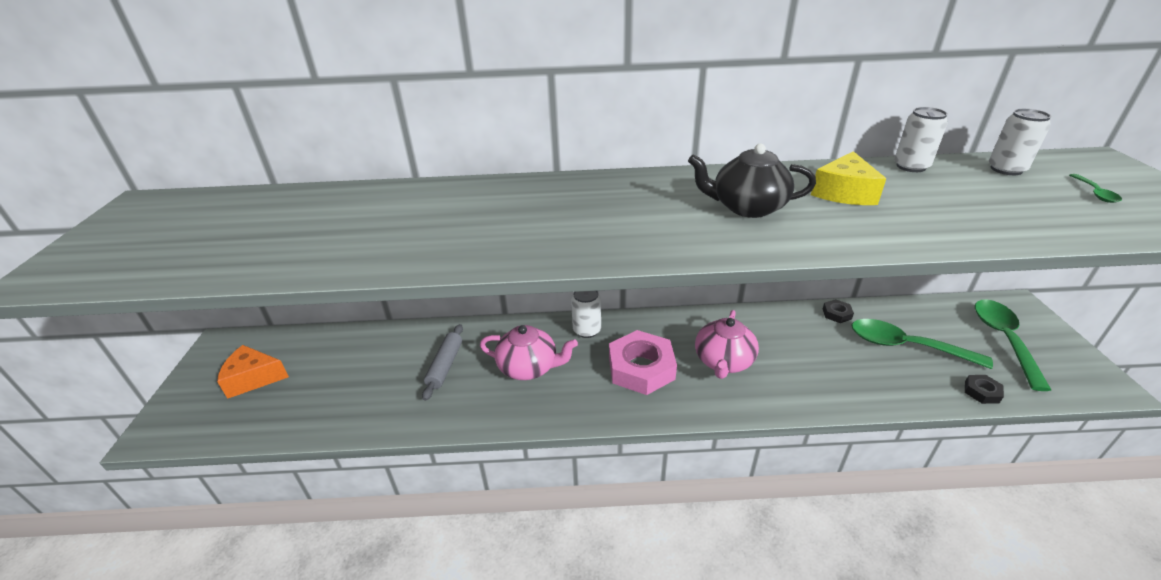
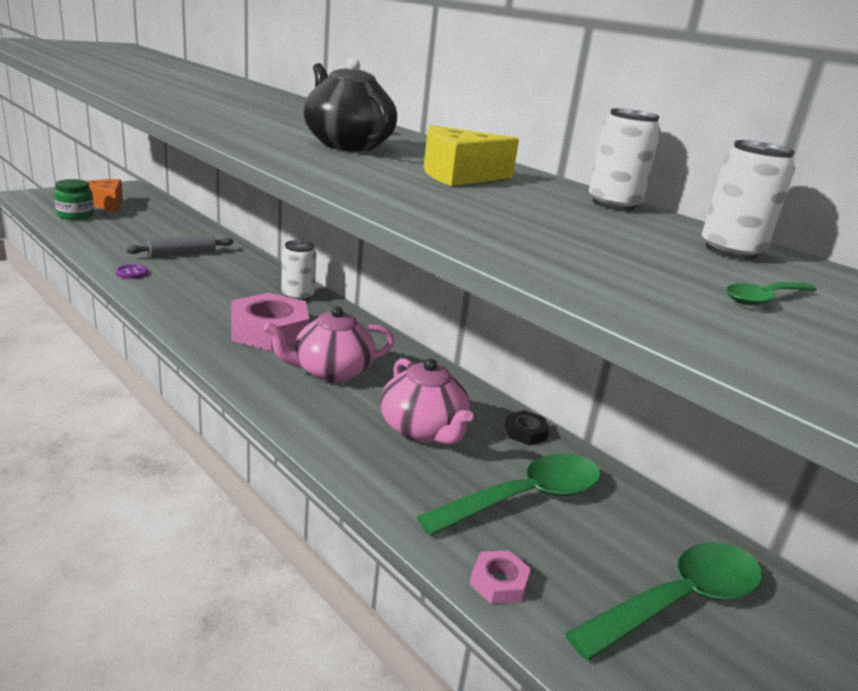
camera: 45 degrees right, 10 degrees down
pink teapot [480,325,578,380] -> pink teapot moved to [380,358,473,445]
green spoon [851,319,993,369] -> green spoon turned 75 degrees clockwise [416,453,601,536]
black nut [965,375,1004,404] -> pink nut [470,550,531,604]
none -> green jar [54,179,94,220]
none -> purple button [115,265,148,279]

